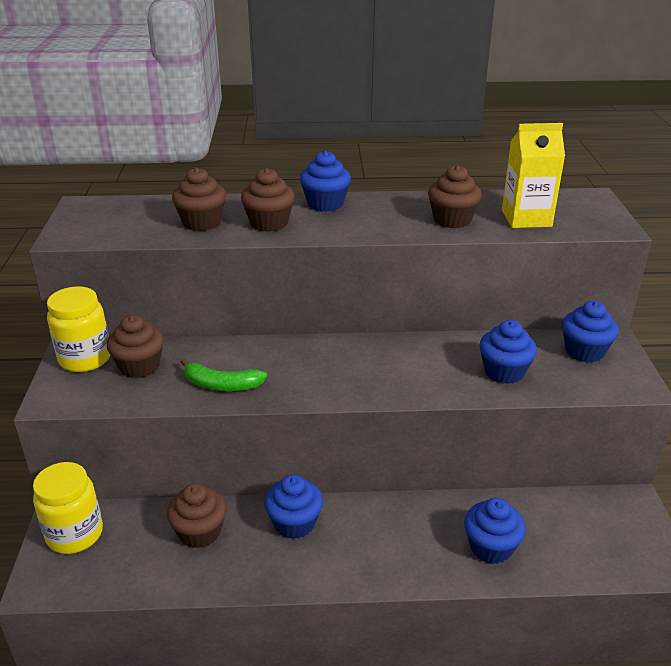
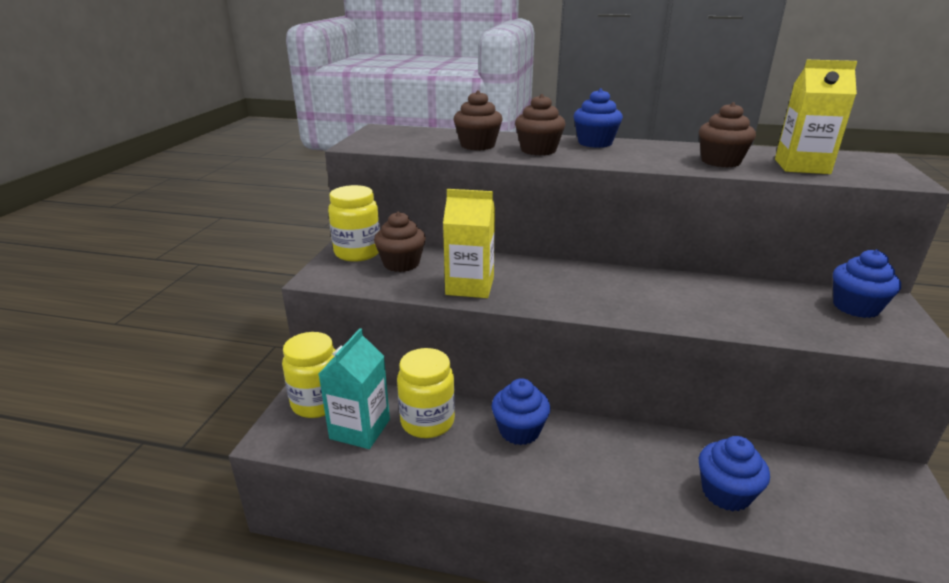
camera: 15 degrees right, 5 degrees down
brown cupcake [167,483,227,548] -> yellow jar [397,348,455,438]
green banana [180,359,267,391] -> yellow carton [443,189,495,298]
blue cupcake [479,320,537,384] -> none
none -> turquoise carton [319,328,390,449]

